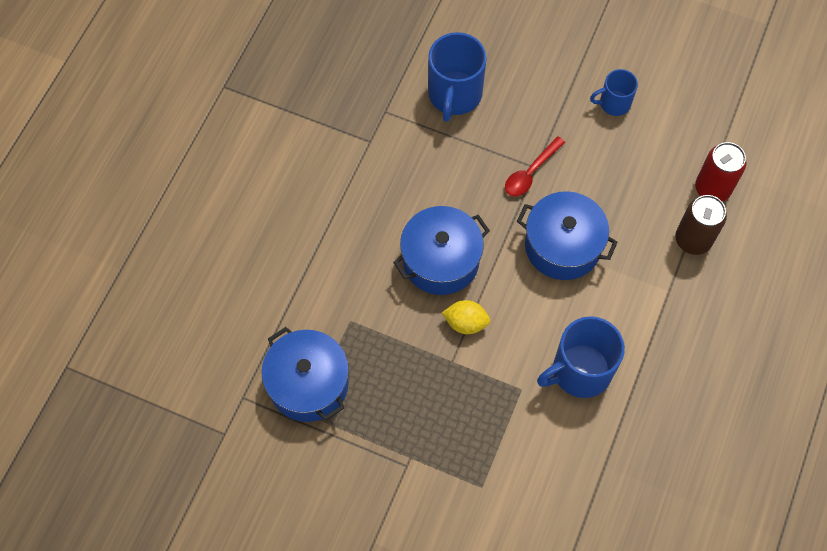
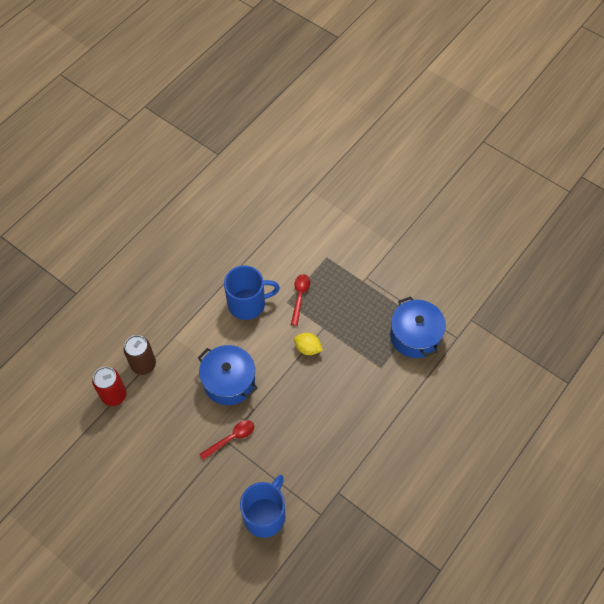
camera: 165 degrees left, 5 degrees down
blue pot [393,206,490,295] -> none
blue mug [590,69,638,116] -> none
none -> red spoon [291,274,310,326]

